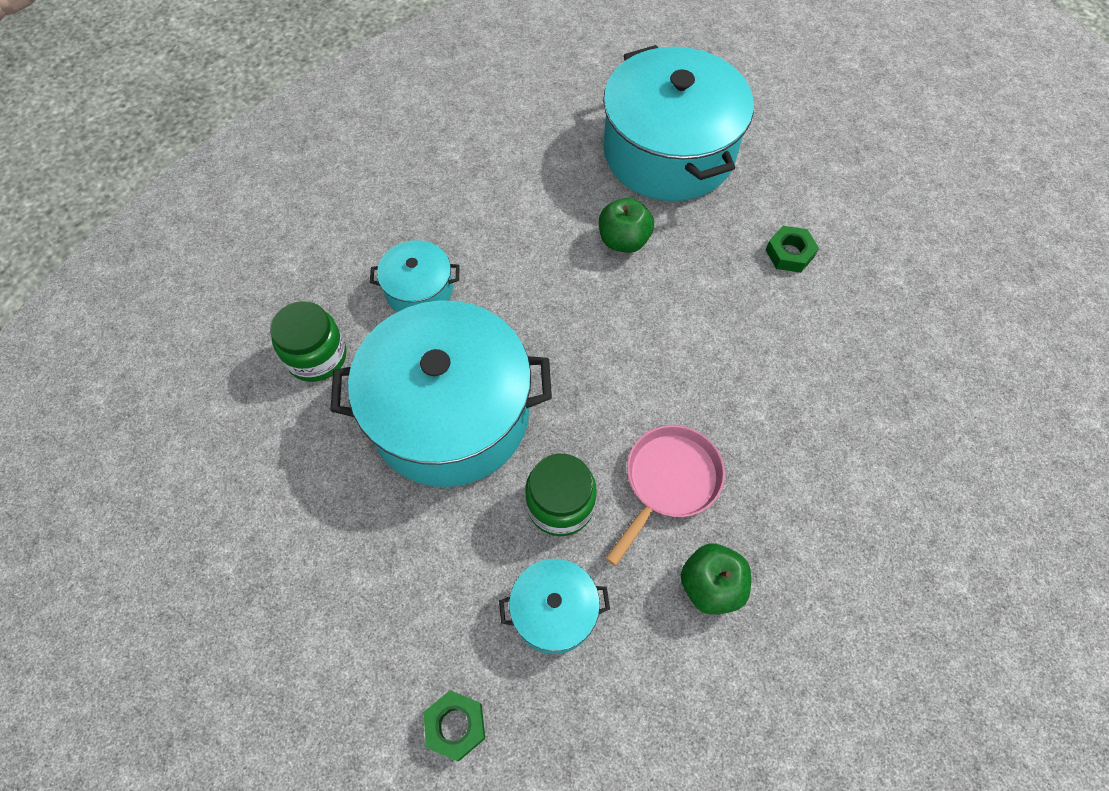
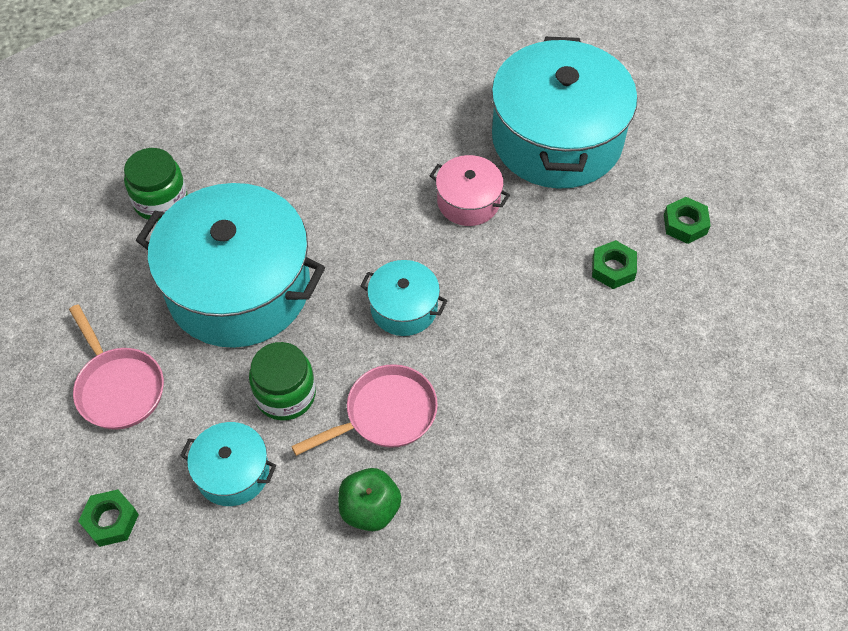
camera: 25 degrees right, 5 degrees down
turquoise pot [370,240,460,312] -> turquoise pot moved to [360,260,447,336]
green apple [599,197,654,253] -> pink pot [429,155,510,226]
none -> pink pan [69,304,164,430]
none -> green nut [664,197,711,244]

